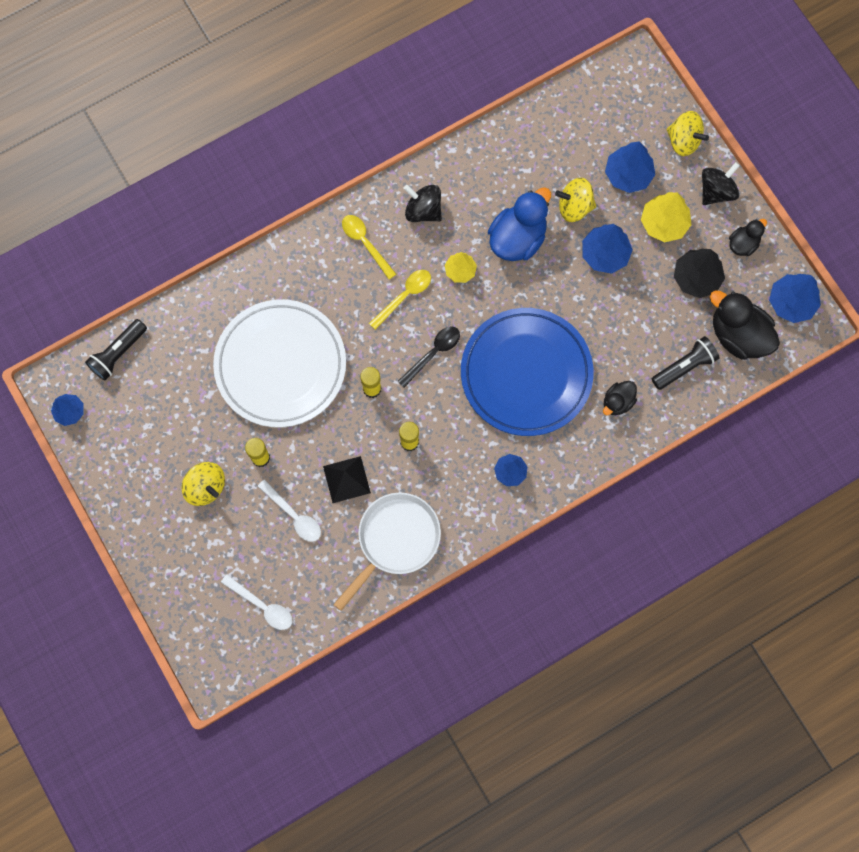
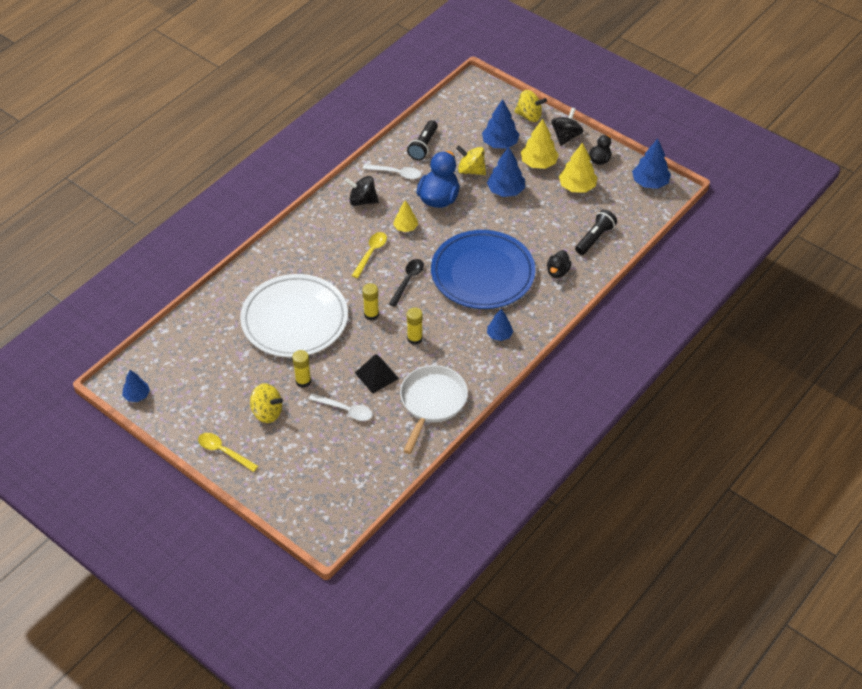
camera: 20 degrees left, 25 degrees down
black flashlight [85,319,147,381] -> black flashlight moved to [407,120,438,160]
white spoon [221,574,292,630] -> white spoon moved to [363,164,421,179]
yellow spoon [342,215,396,280] -> yellow spoon moved to [198,433,258,472]
yellow spinning top [555,178,596,222] -> yellow spinning top turned 45 degrees clockwise [456,145,486,175]
black tree [674,249,725,298] -> yellow tree [559,142,597,193]
black duck [710,291,780,360] -> none

